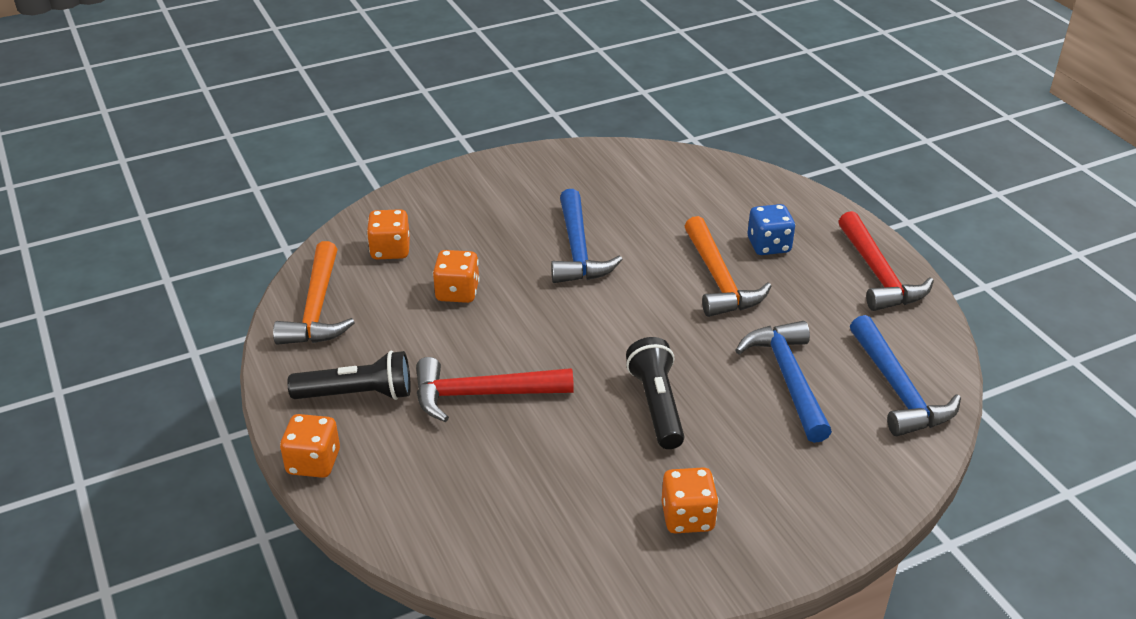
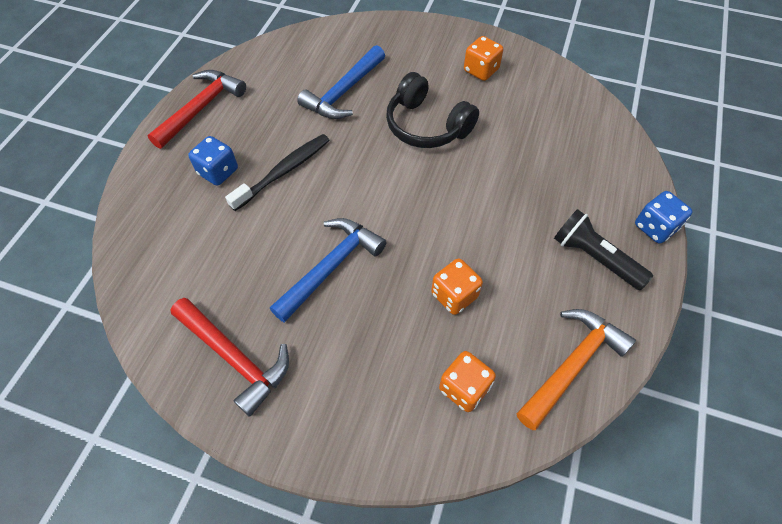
camera: 135 degrees left, 20 degrees up
orange dice [280,414,340,478] -> blue dice [635,191,693,243]
red hammer [416,357,574,422] -> red hammer moved to [171,298,289,417]
black flashlight [626,337,684,449] -> black headphones [386,72,479,148]
orange hammer [685,216,771,317] -> black toothbrush [225,134,330,211]
blue hammer [850,315,961,436] -> none

